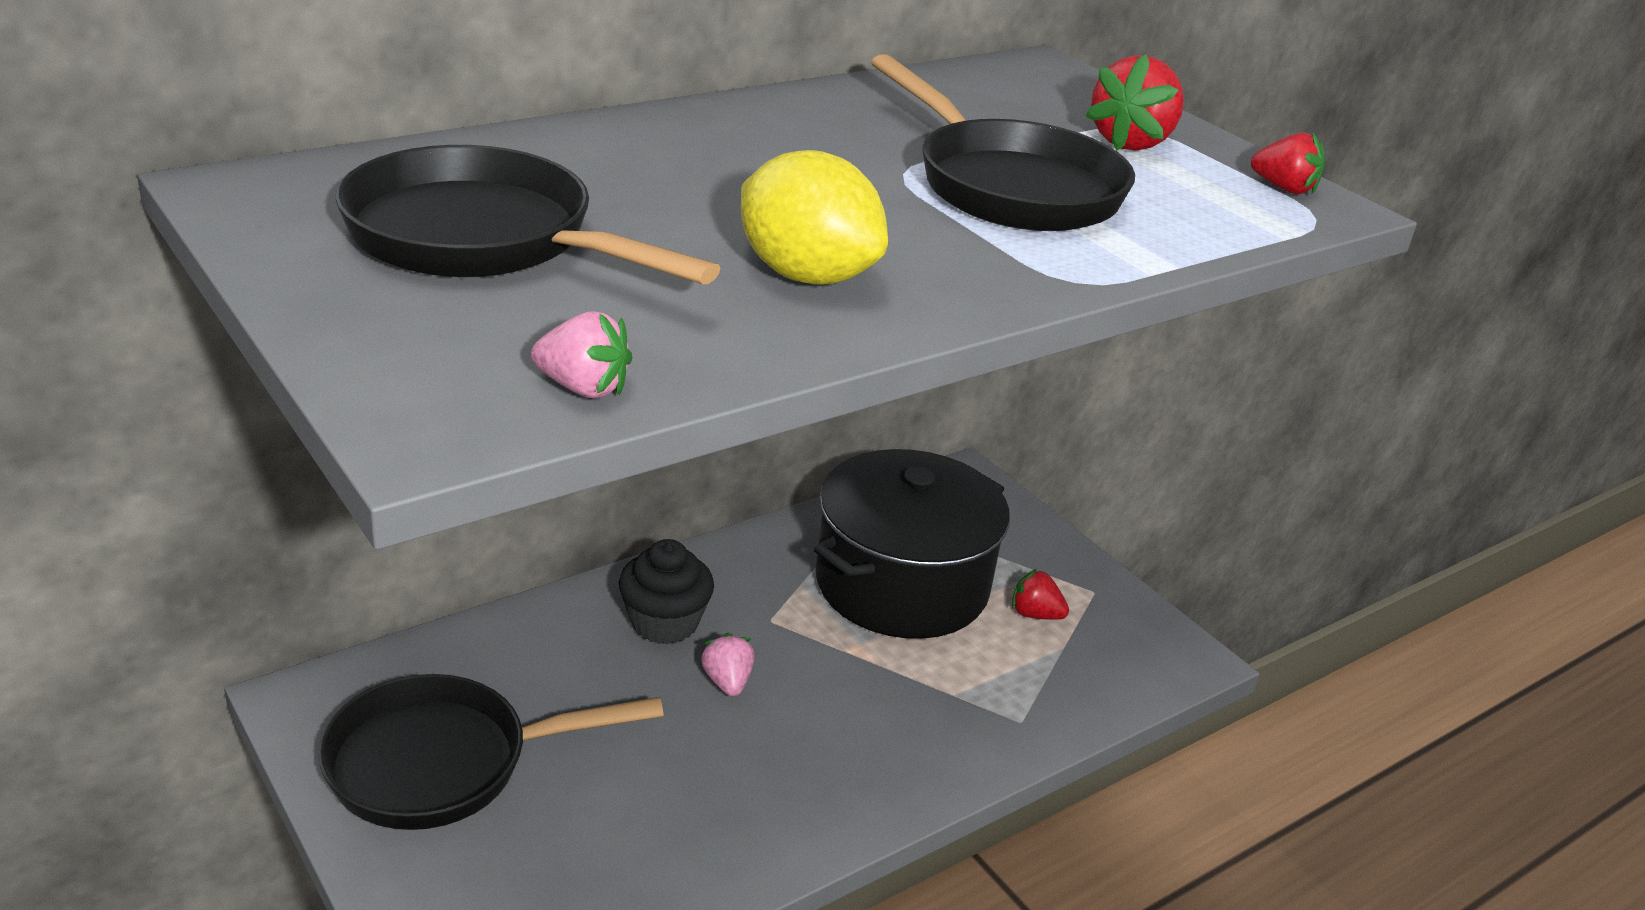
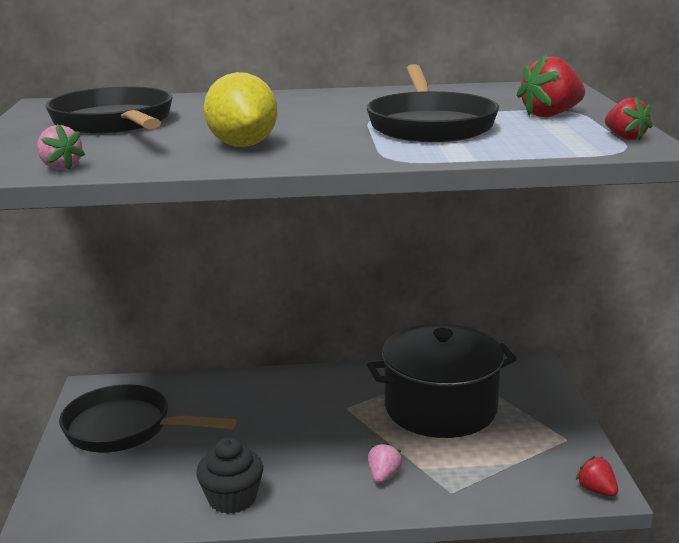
camera: 35 degrees right, 10 degrees down
black cupcake [619,539,714,644] -> black cupcake moved to [196,438,263,514]
pink strawberry [701,633,755,696] -> pink strawberry moved to [368,442,402,483]
red strawberry [1012,569,1069,620] -> red strawberry moved to [576,456,618,496]

